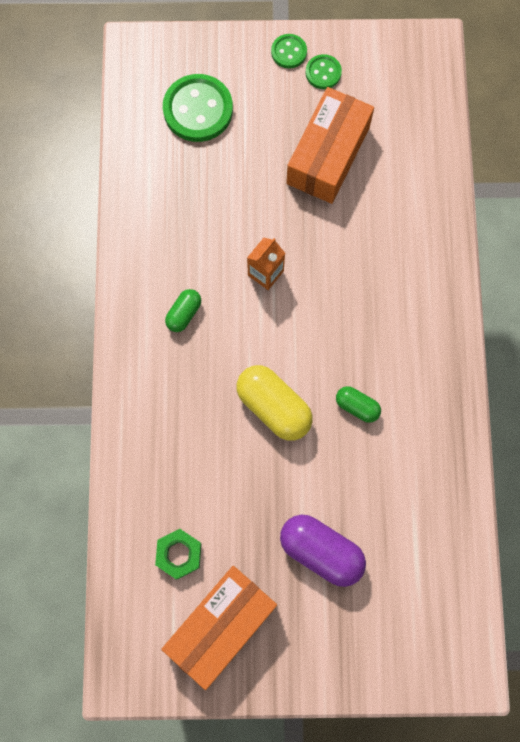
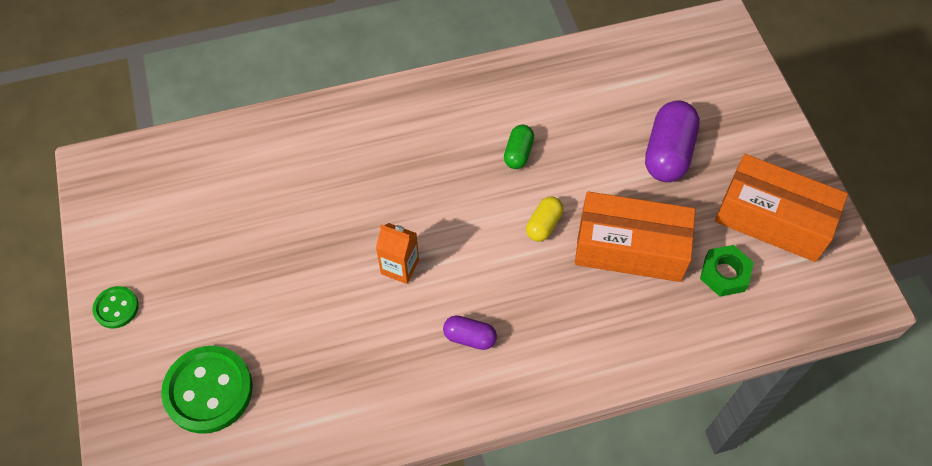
camera: 105 degrees left, 15 degrees down
green capsule [165,289,201,332] -> purple capsule [443,315,497,350]
yellow capsule [237,365,313,441] -> yellow capsule [526,197,563,242], size x0.55
orange box [286,87,374,204] -> orange box moved to [575,191,695,282]
green button [305,54,342,89] -> none

